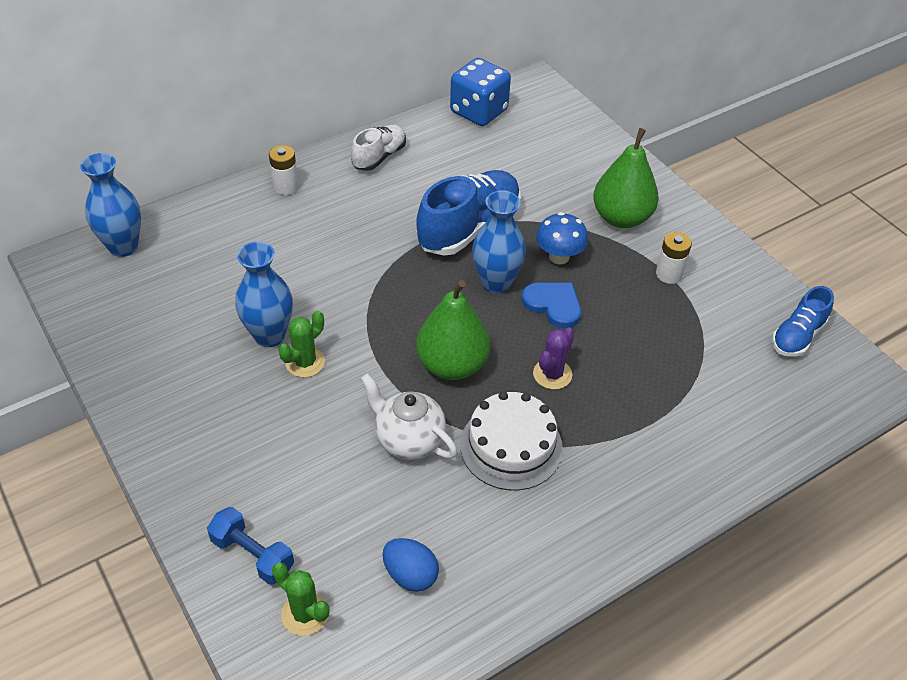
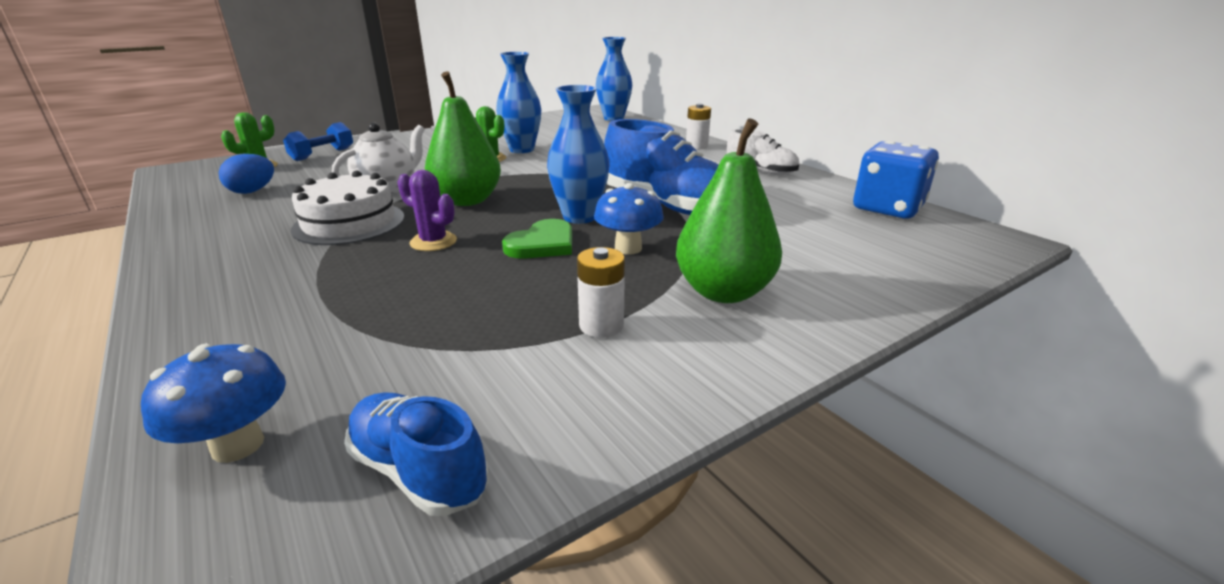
camera: 90 degrees right, 20 degrees down
blue heart [522,283,581,328] -> green heart [502,219,572,259]
none -> blue mushroom [141,344,286,463]

